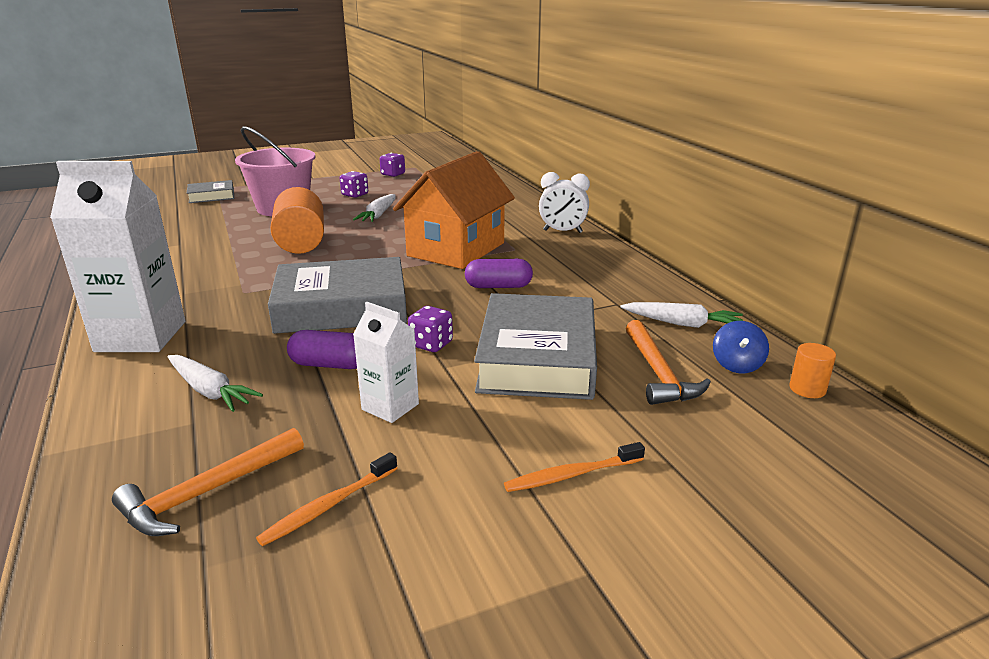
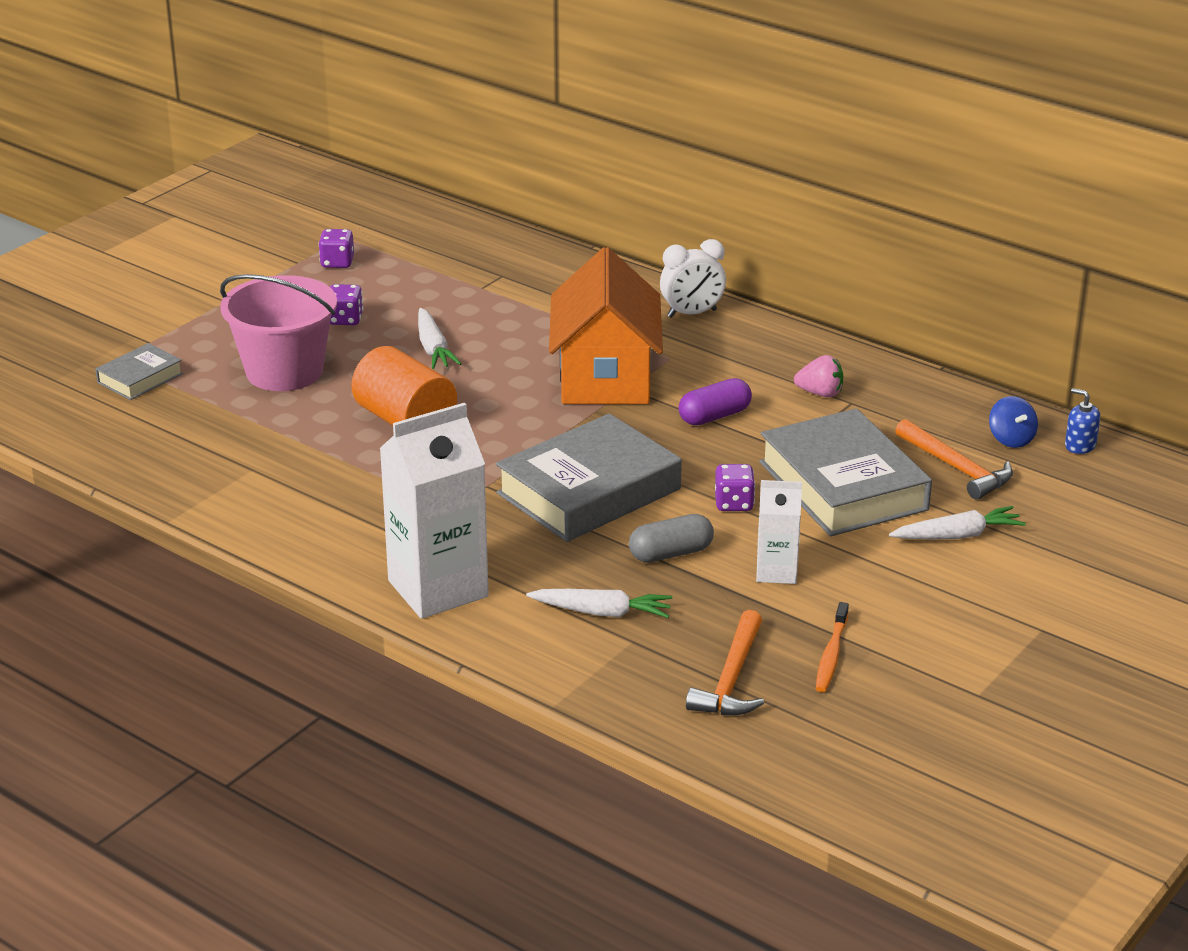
camera: 30 degrees left, 5 degrees up
purple capsule [287,330,357,369] -> grey capsule [629,514,714,563]
orange toothbrush [504,442,645,492] -> none
white carrot [620,302,743,328] -> white carrot moved to [889,506,1026,539]
orange cylinder [789,343,836,398] -> blue soap dispenser [1065,388,1100,454]
none -> pink strawberry [794,355,843,397]

